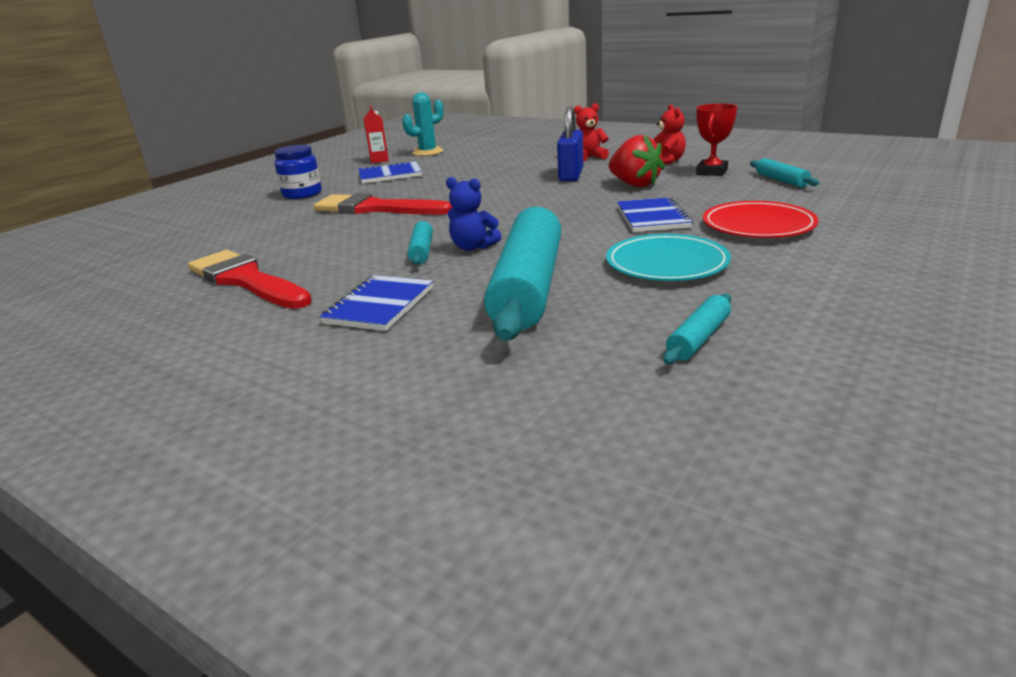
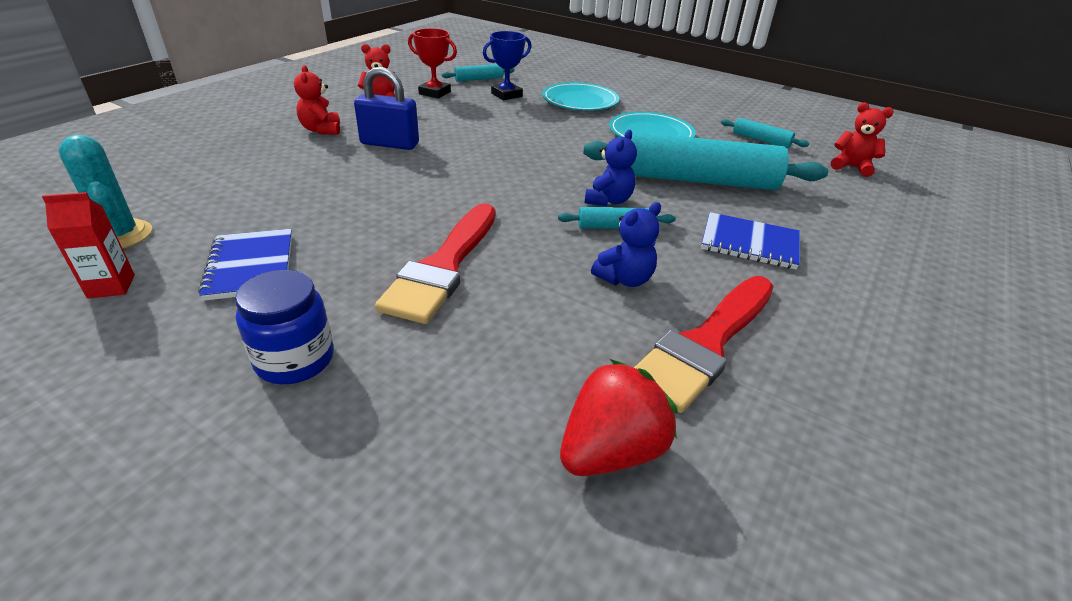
camera: 95 degrees left, 10 degrees up
red strawberry [609,135,665,187] -> red strawberry moved to [560,359,678,476]
blue notebook [617,197,693,232] -> none
red plate [703,201,819,238] -> turquoise plate [542,82,619,111]
none -> blue trophy [483,31,531,101]
none -> blue teddy bear [591,202,661,287]
none -> red teddy bear [831,102,894,177]

